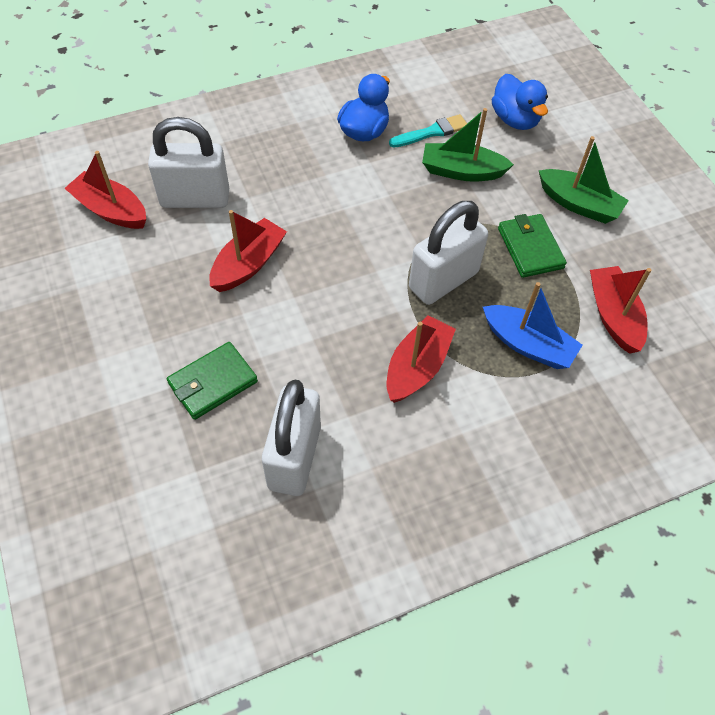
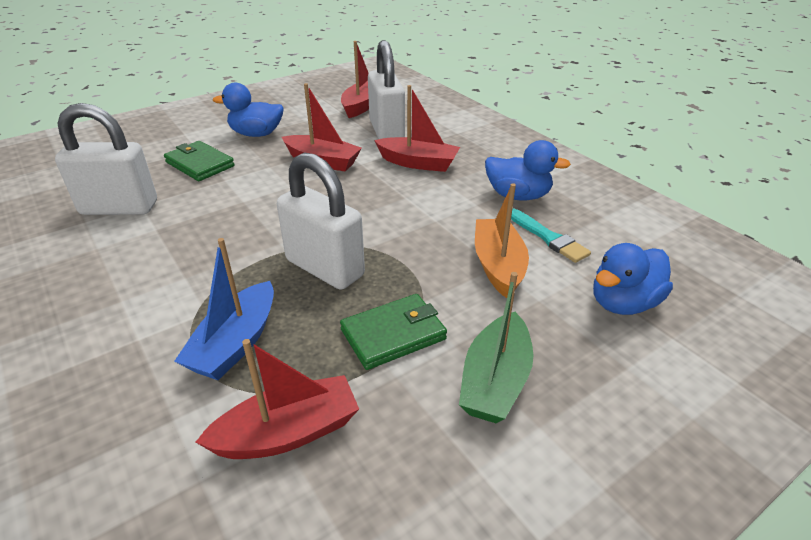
camera: 80 degrees right, 20 degrees down
red boat [387,315,456,403] -> red boat moved to [374,85,460,172]
green boat [422,108,514,182] -> orange boat [475,183,529,298]
none -> blue duck [213,83,284,137]

